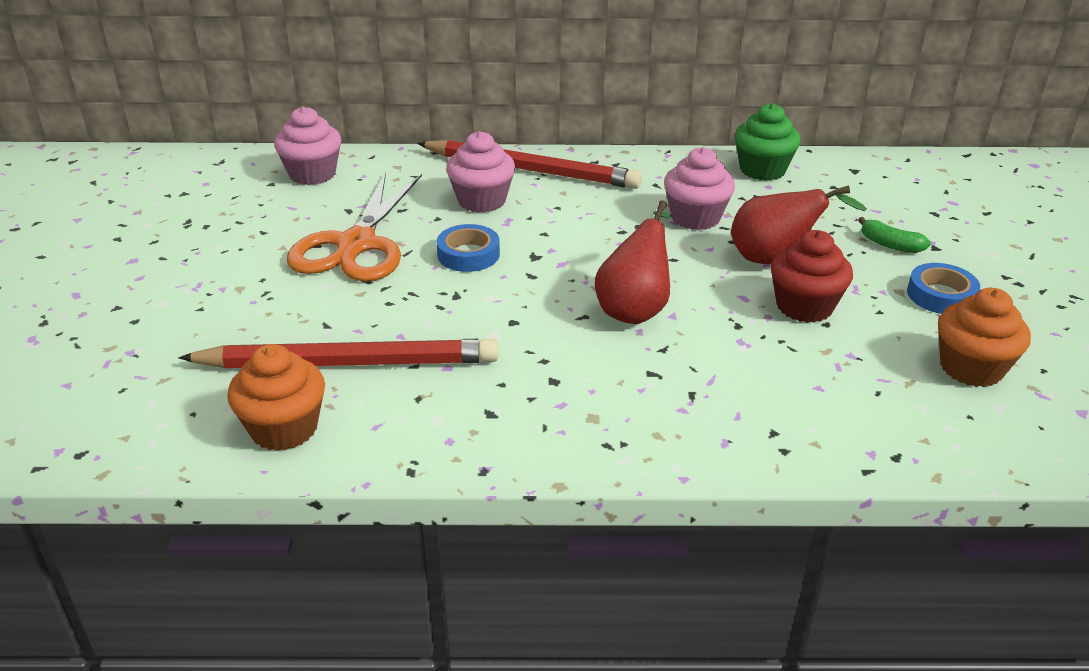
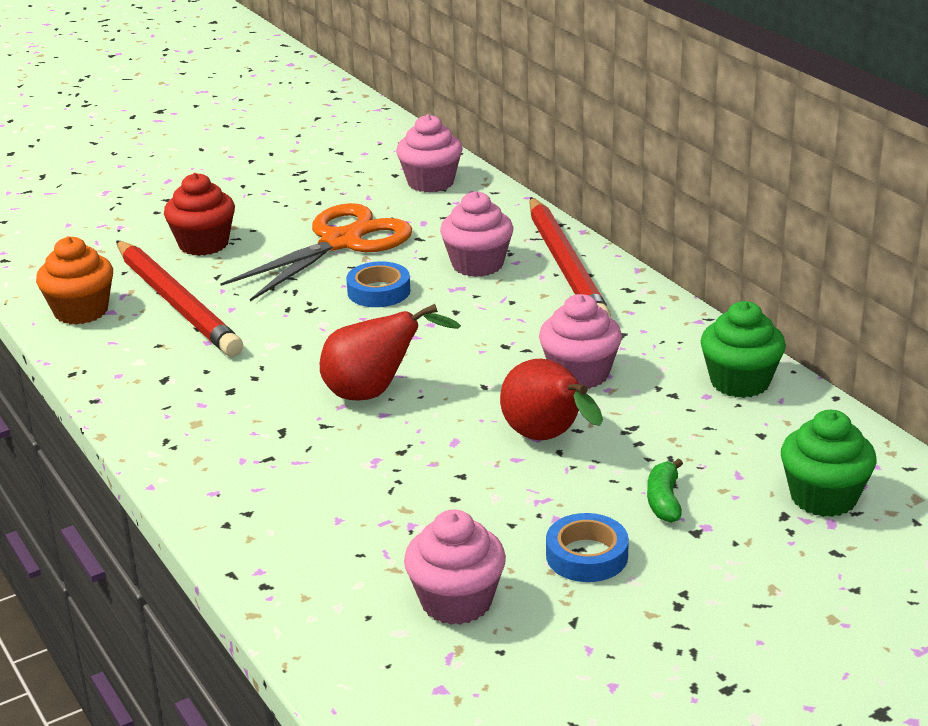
camera: 60 degrees right, 5 degrees down
orange scissors [286,172,422,282] -> orange scissors turned 150 degrees clockwise [220,203,412,301]
red cupcake [771,230,853,323] -> red cupcake moved to [164,173,235,256]
orange cupcake [938,288,1031,387] -> pink cupcake [404,509,506,625]
none -> green cupcake [781,410,877,517]

